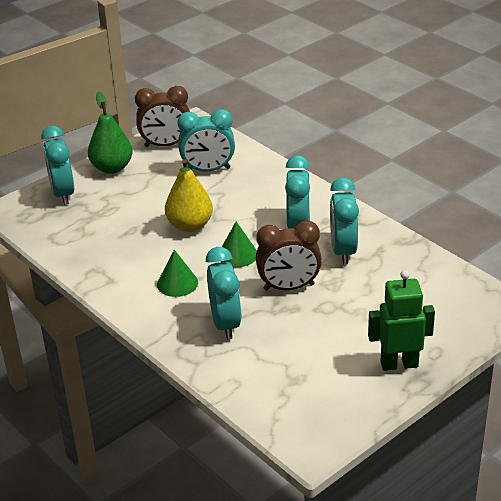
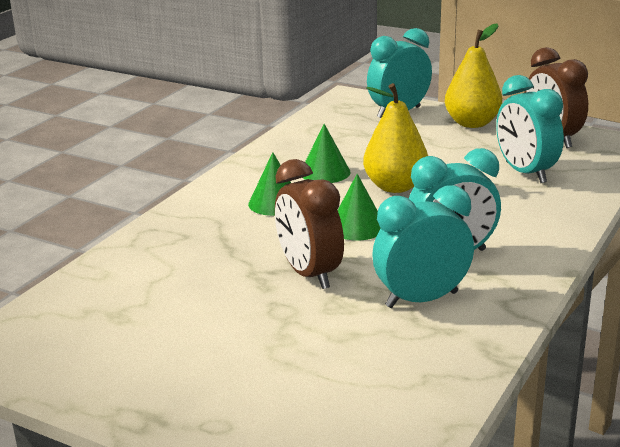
camera: 70 degrees right, 10 degrees down
green pear [88,92,133,174] -> yellow pear [445,23,502,128]
turquoise clock [206,247,241,340] -> none
green robot [368,270,435,371] -> none
none -> green cone [303,124,351,183]

